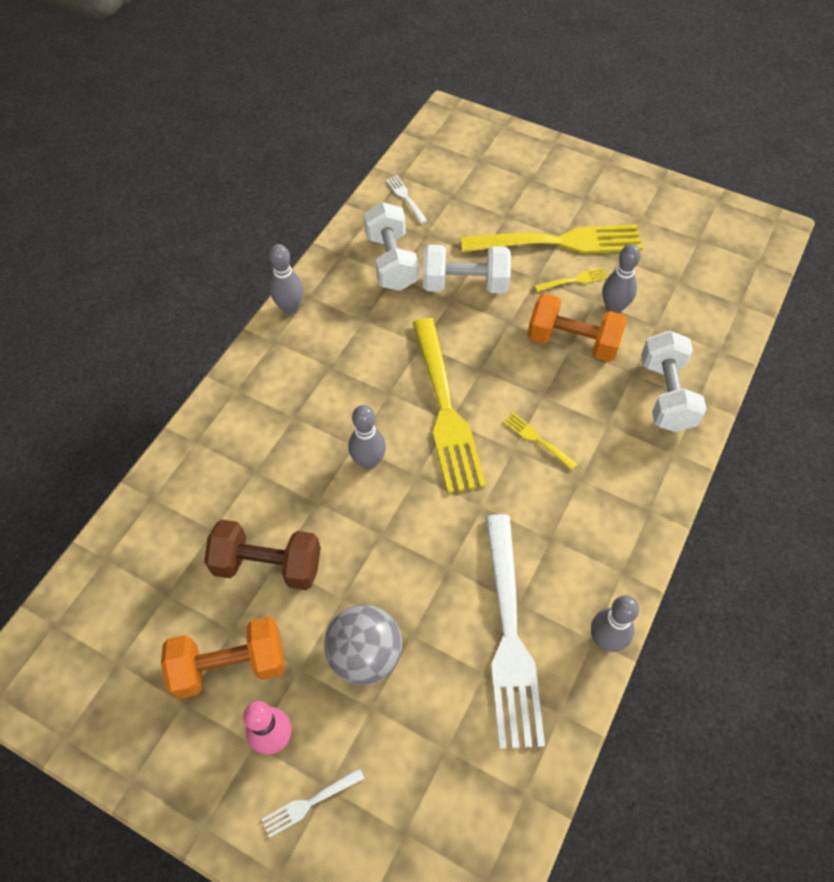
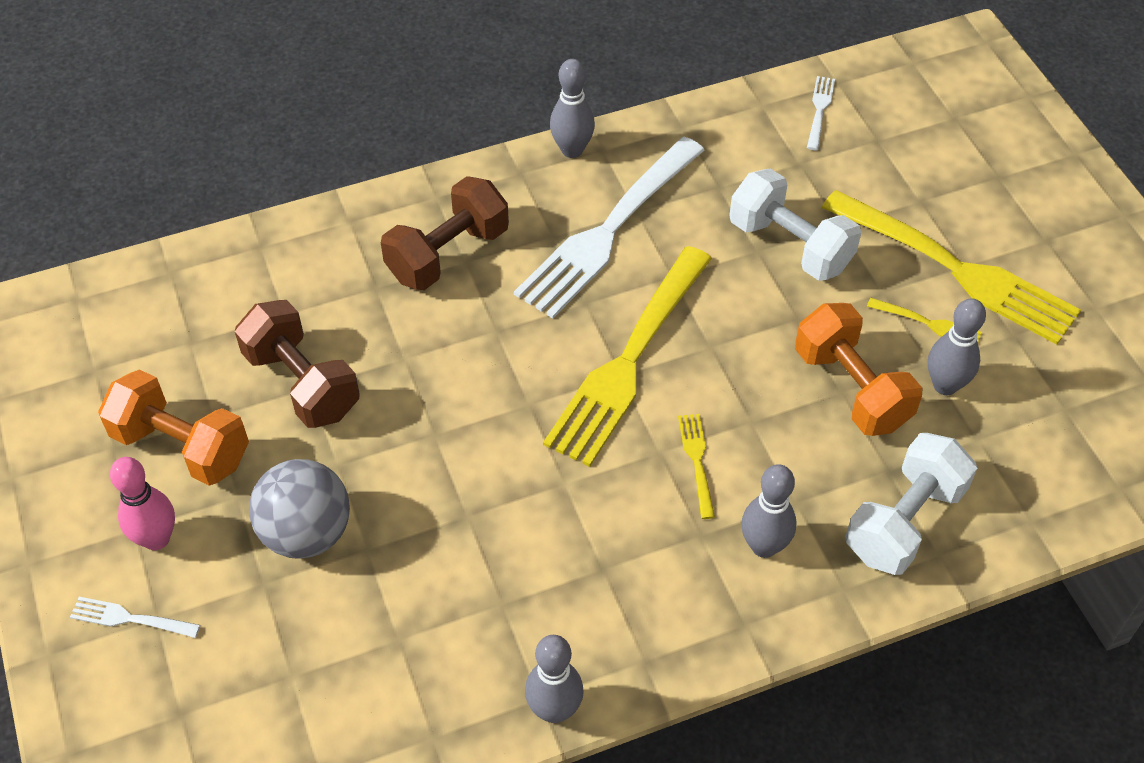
camera: 40 degrees right, 5 degrees down
grey bowling pin [348,405,386,469] -> grey bowling pin moved to [741,464,797,558]
white dumbbell [364,202,419,291] -> none
white fork [485,514,545,749] -> white fork moved to [514,137,704,319]
none -> brown dumbbell [381,176,509,290]

